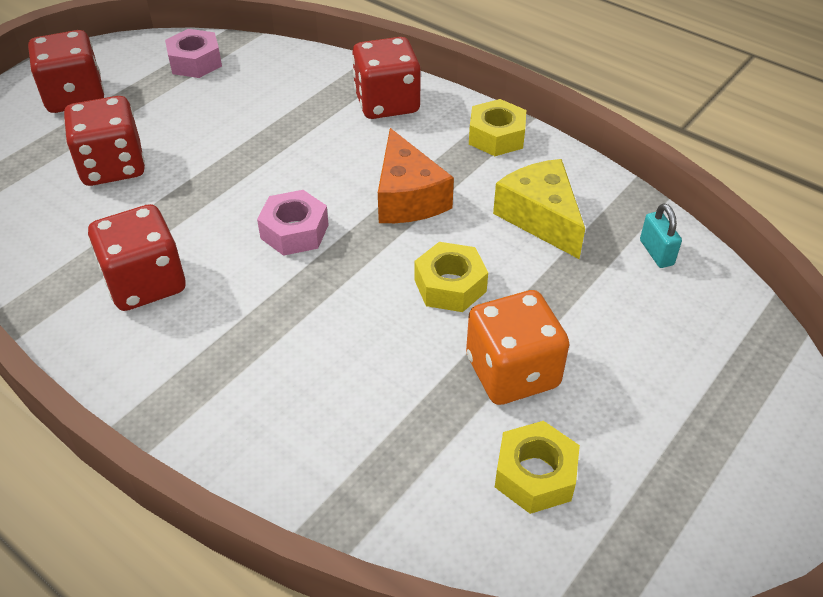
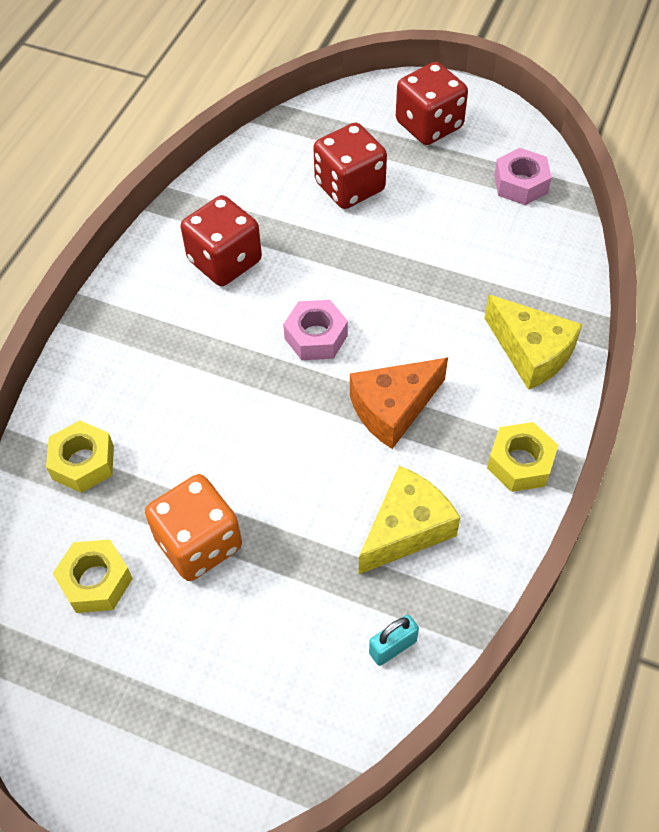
camera: 75 degrees right, 10 degrees up
red dice [352,37,421,119] -> yellow cheese [484,295,582,390]
yellow nut [415,242,488,312] -> yellow nut moved to [46,420,114,493]

